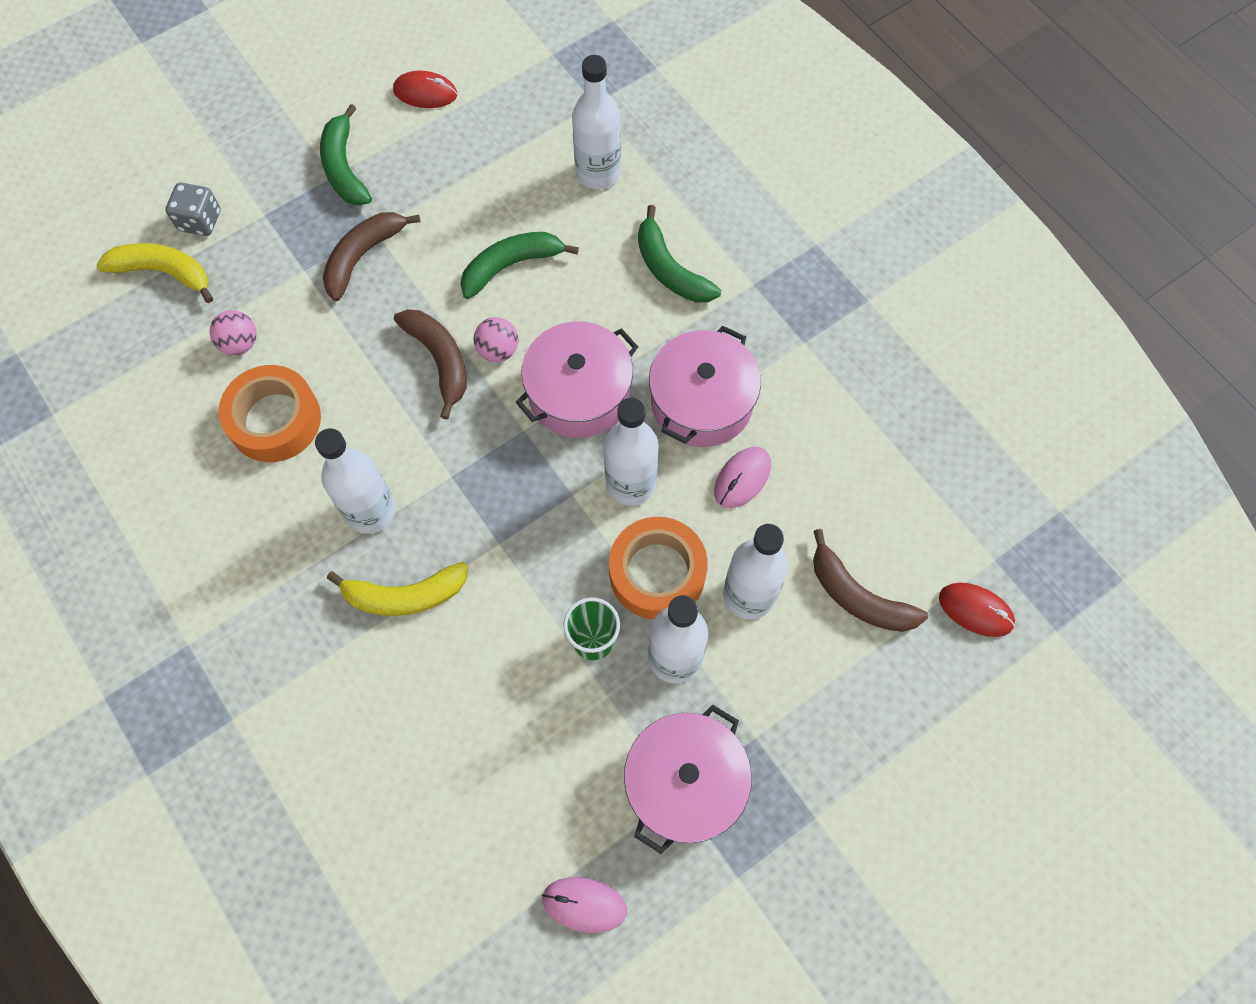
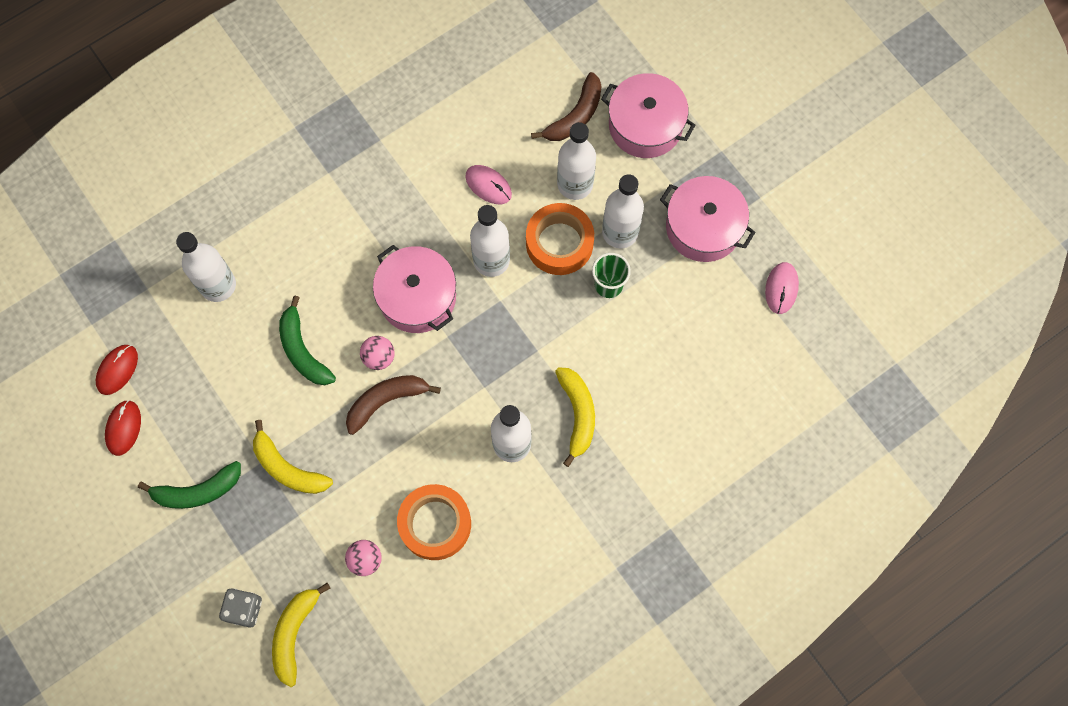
camera: 90 degrees left, 5 degrees up
brown banana [323,212,421,301] -> yellow banana [253,420,333,494]
green banana [638,205,721,302] -> none
pink pot [649,326,761,447] -> pink pot moved to [601,73,695,158]
red mouse [939,583,1015,637] -> red mouse moved to [96,345,138,395]

